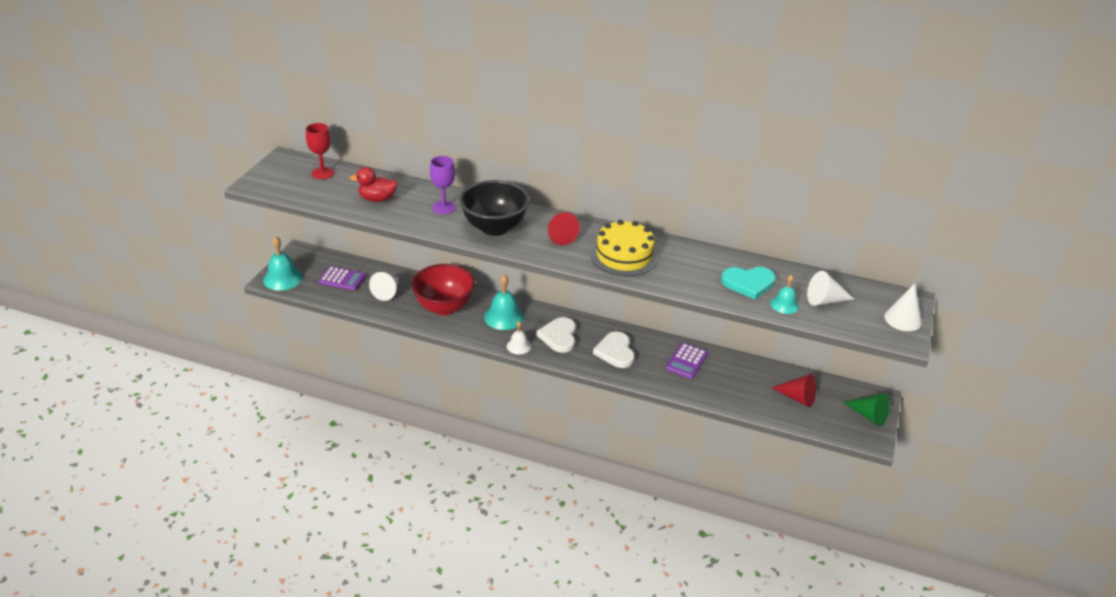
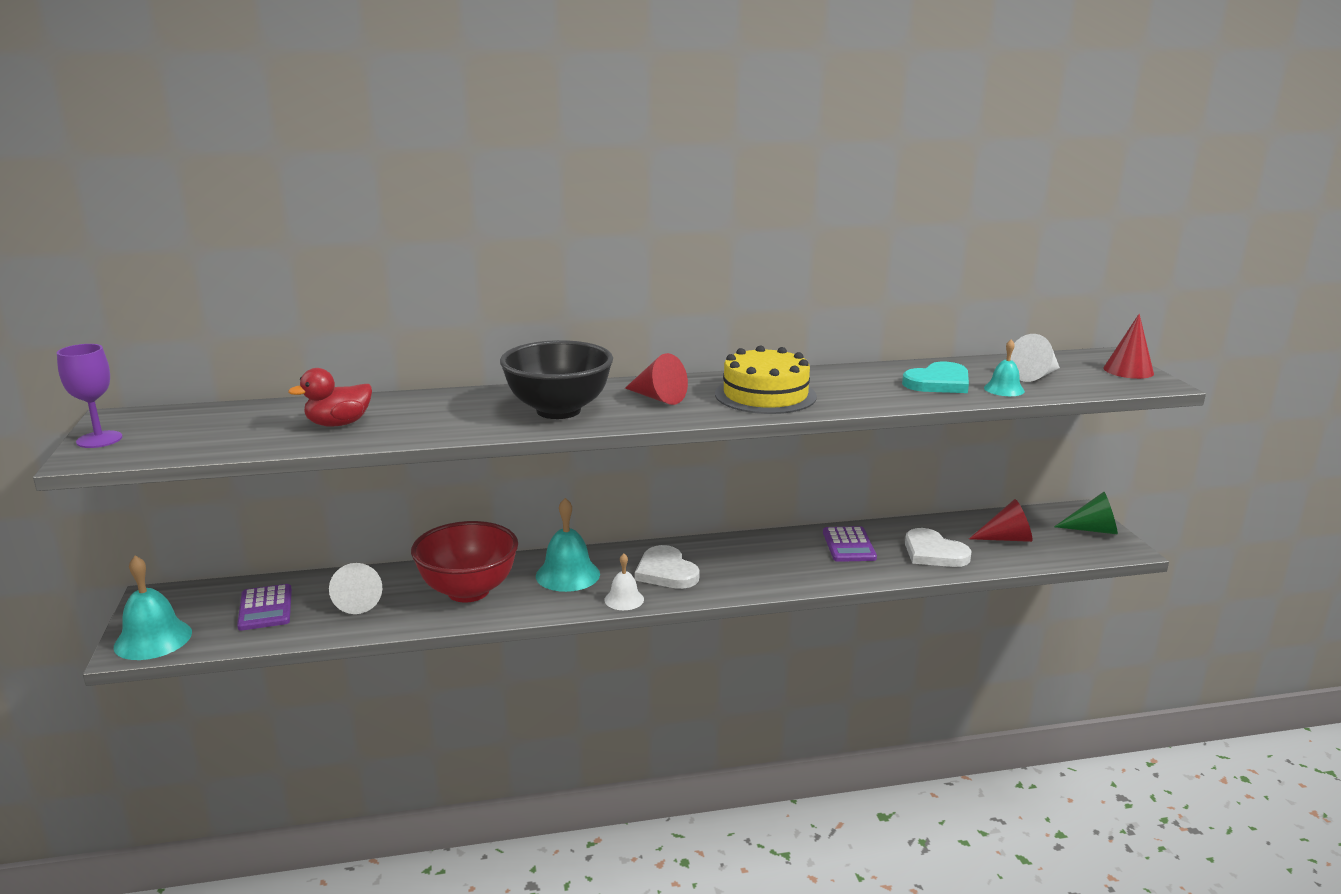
camera: 30 degrees left, 15 degrees down
red goblet [306,123,334,179] -> none
purple calculator [318,266,366,291] -> purple calculator turned 90 degrees clockwise [237,584,292,631]
purple goblet [430,156,456,214] -> purple goblet moved to [57,344,123,448]
white heart [593,332,635,368] -> white heart moved to [905,528,972,567]
white cone [884,284,922,331] -> red cone [1103,314,1154,379]

